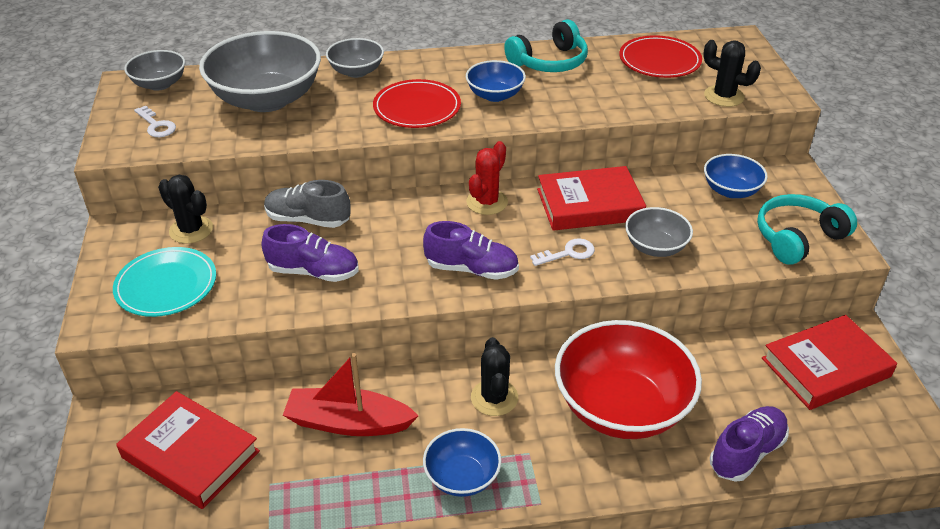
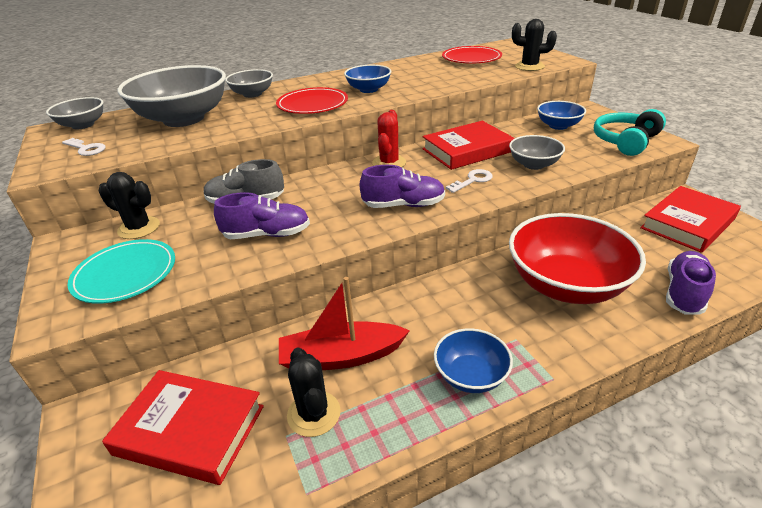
camera: 15 degrees left, 5 degrees down
black cactus [471,337,518,416] -> black cactus moved to [287,347,341,437]
turquoise headphones [504,20,588,72] -> none

